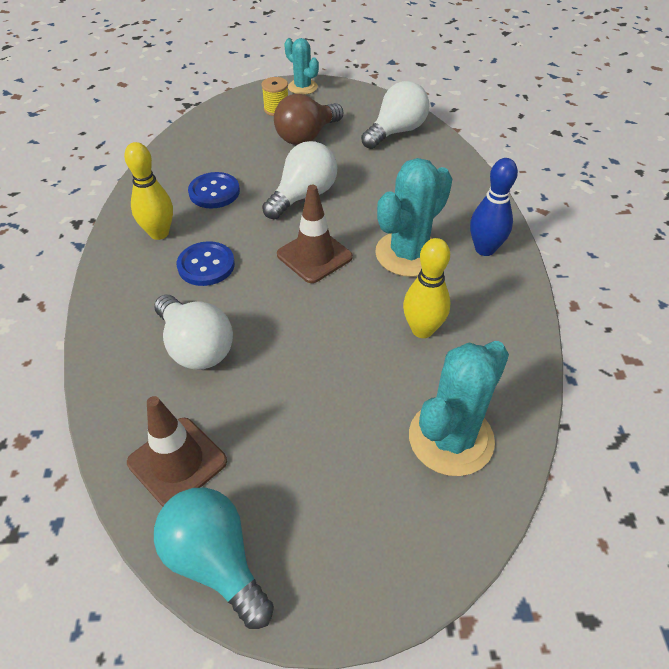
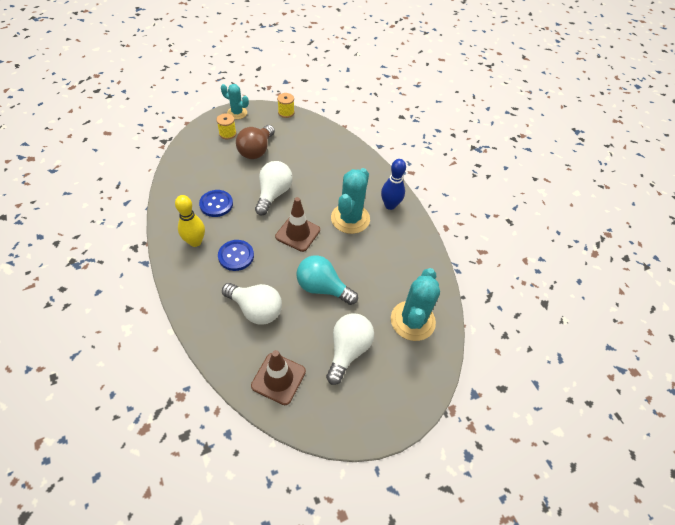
camera: 25 degrees left, 5 degrees up
turquoise light bulb [154,488,274,629] -> turquoise light bulb moved to [296,255,358,305]
white light bulb [361,81,430,149] -> white light bulb moved to [326,313,374,385]
yellow bowling pin [403,238,450,338] -> none
none -> yellow spool [277,93,294,118]

